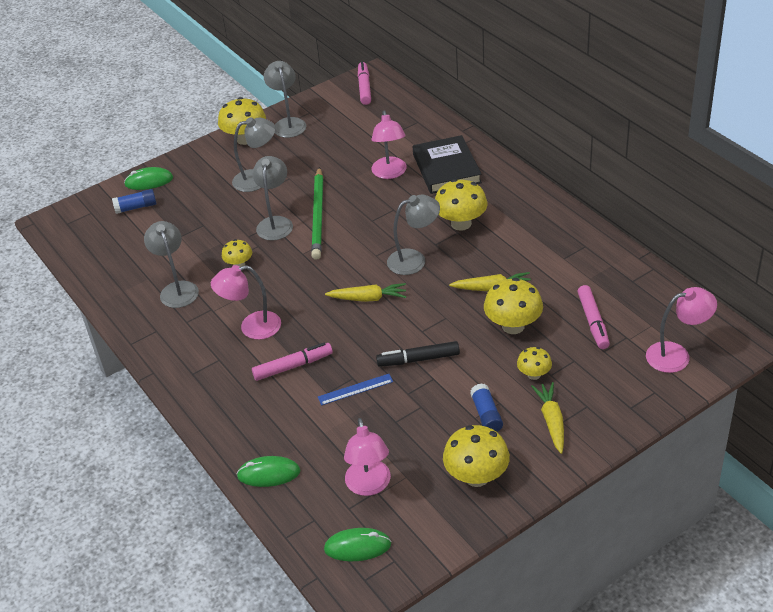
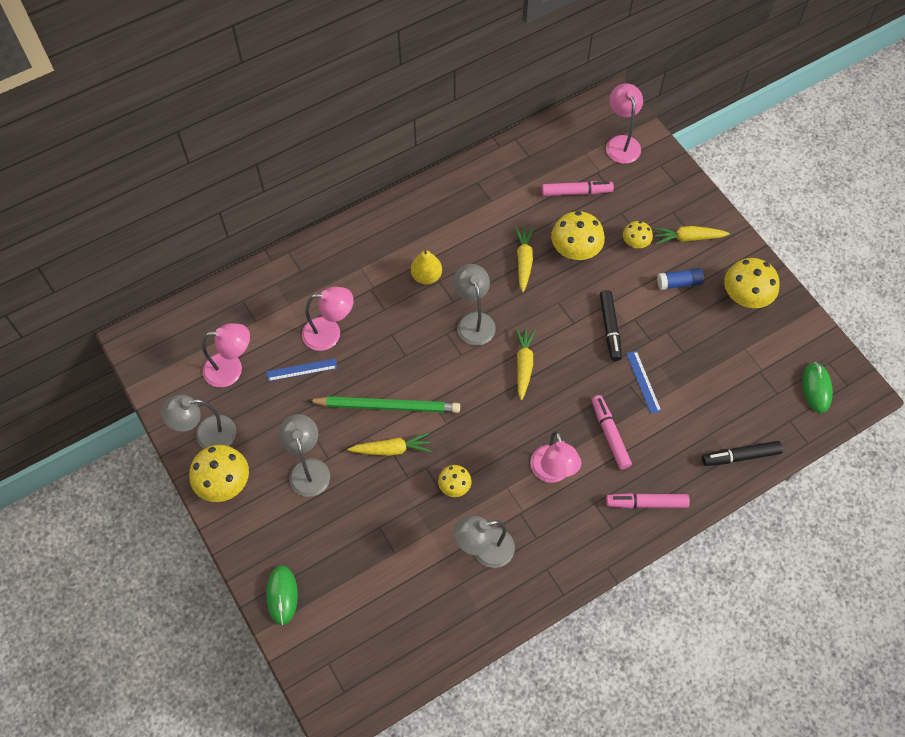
camera: 90 degrees left, 20 degrees up
blue glue stick [112,189,156,214] -> none
green mouse [236,456,301,487] -> black marker [702,441,783,466]
grey lamp [252,156,293,241] -> yellow carrot [348,432,431,456]
pink lamp [344,418,391,496] -> pink lamp moved to [202,323,250,387]
pink marker [358,62,371,105] -> pink marker moved to [606,493,690,509]
black book [413,135,482,194] -> none
yellow mushroom [435,179,488,231] -> yellow pear [411,249,442,284]
none -> blue ruler [267,359,337,381]

